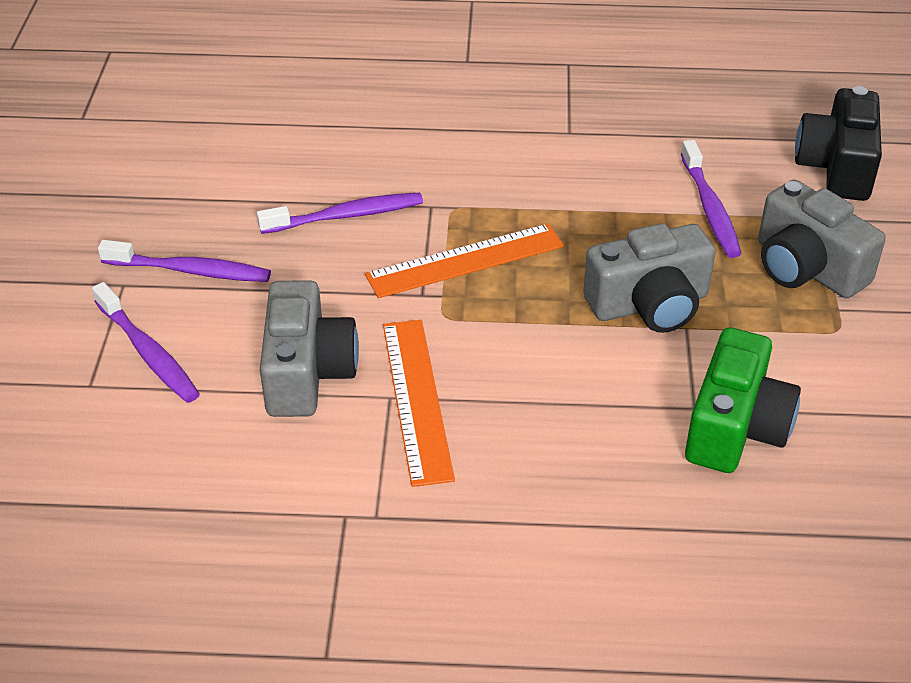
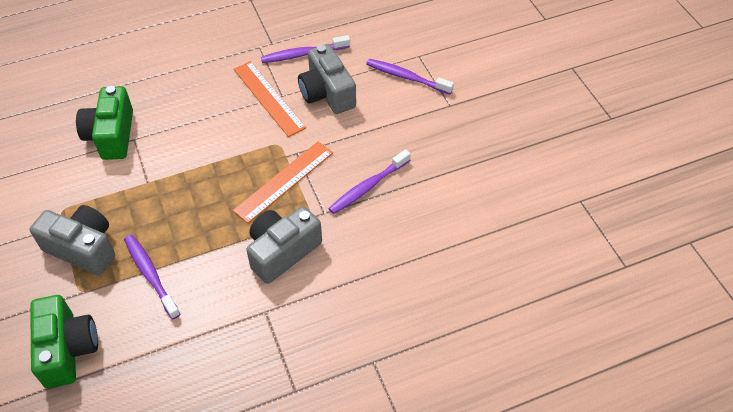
camera: 155 degrees right, 10 degrees up
purple toothbrush [98,240,271,282] -> purple toothbrush moved to [261,35,350,63]
grey camera [583,223,715,333] -> grey camera moved to [246,206,322,284]
black camera [795,86,882,201] -> green camera [30,295,98,388]

